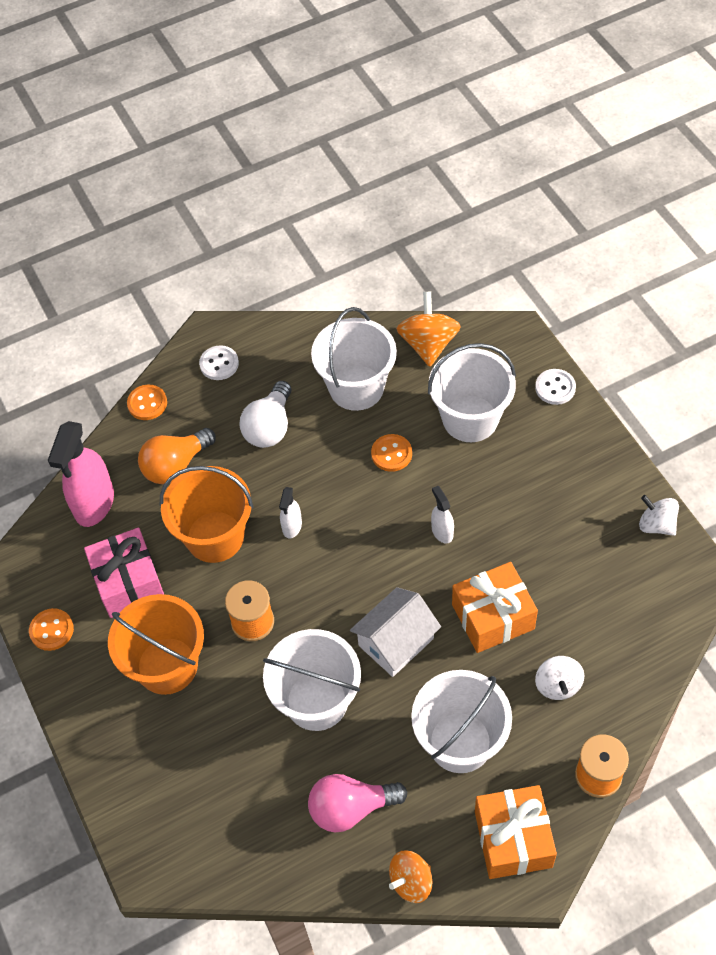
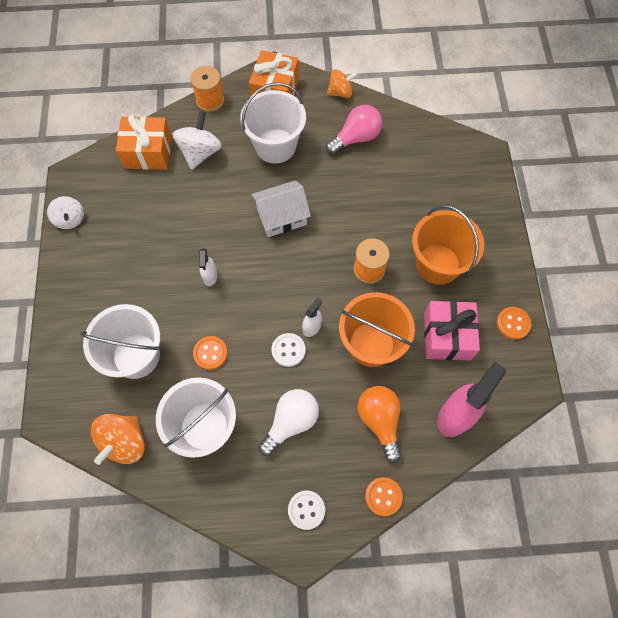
camera: 160 degrees left, 10 degrees up
orange light bulb [138,428,216,484] -> orange light bulb turned 90 degrees counterclockwise [358,386,401,463]
white bucket [263,629,361,731] -> none
pink light bulb [308,774,407,832] -> pink light bulb turned 45 degrees counterclockwise [326,105,382,155]
orange gift [452,562,538,653] -> orange gift moved to [116,114,172,170]
white button [535,369,576,405] -> white button moved to [271,333,306,367]
white spinning top [535,656,584,700] -> white spinning top [172,111,222,170], size x1.51

